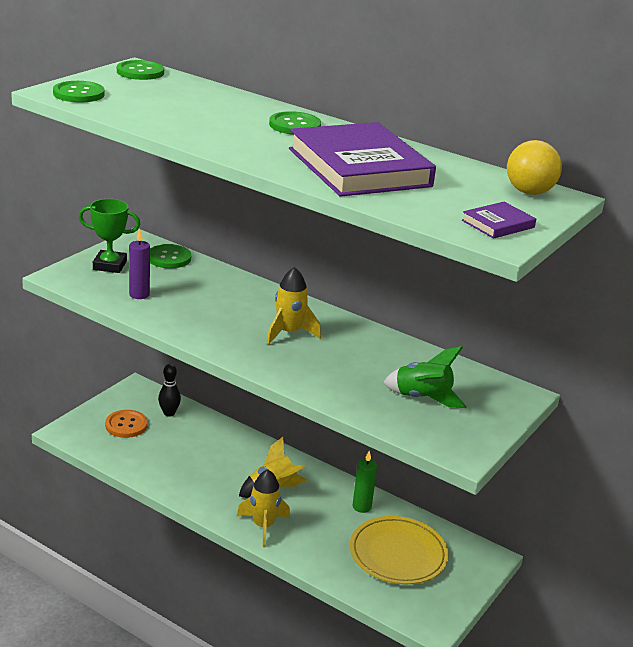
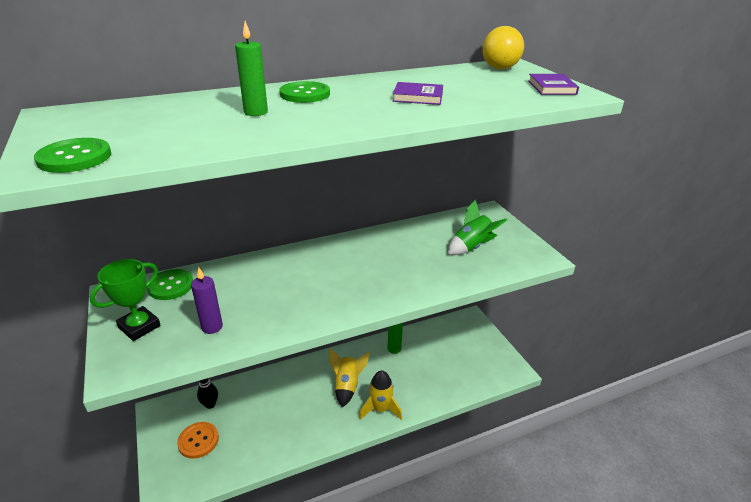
camera: 55 degrees left, 5 degrees up
green button [117,60,164,80] -> none
yellow rocket [267,267,321,345] -> none
purple book [289,122,436,197] -> purple book [393,82,443,105], size x0.42
yellow plate [350,516,449,584] -> none
none -> green candle [235,21,268,116]

